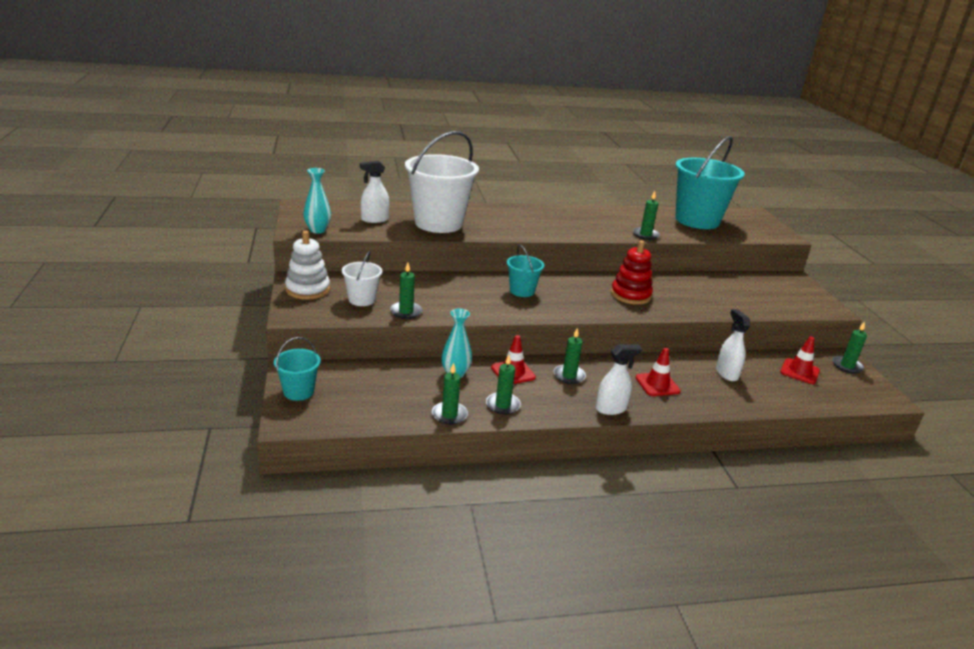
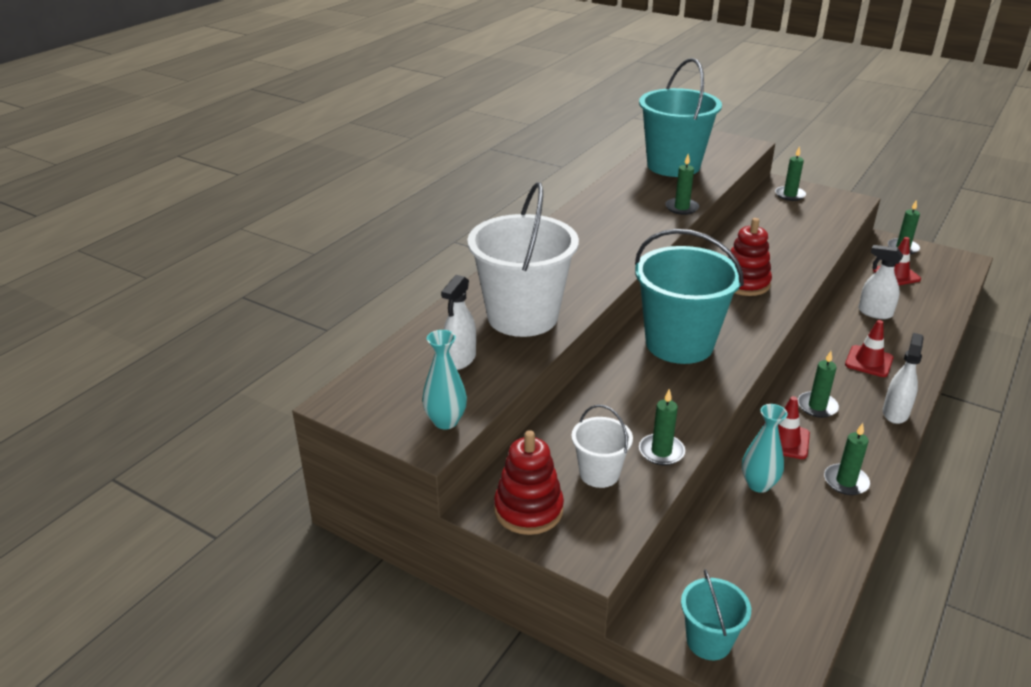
camera: 45 degrees left, 5 degrees up
white stacking toy [285,231,330,300] -> red stacking toy [494,430,564,535]
green candle [432,362,468,425] -> green candle moved to [775,147,806,201]
turquoise bucket [507,244,544,297] -> turquoise bucket [635,229,744,364], size x2.05

